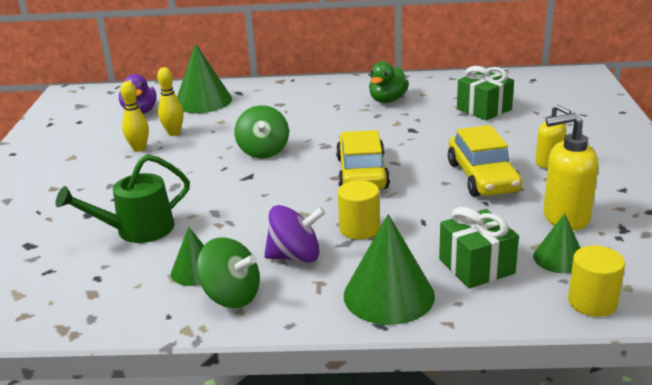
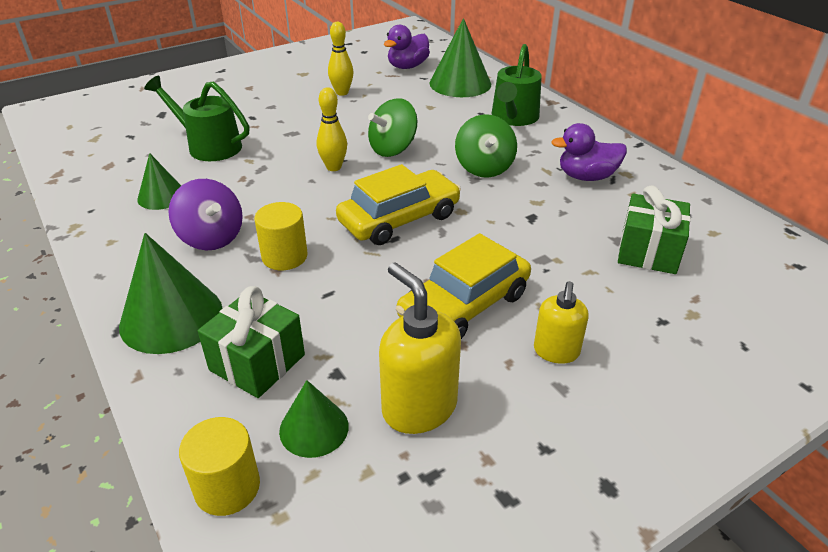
camera: 55 degrees right, 10 degrees up
yellow bowling pin [157,67,184,136] -> yellow bowling pin moved to [317,87,347,171]
green spinning top [197,237,260,308] -> green spinning top moved to [455,114,517,178]
green duck [369,61,409,103] -> purple duck [551,123,627,181]
none -> green watering can [491,44,542,126]

